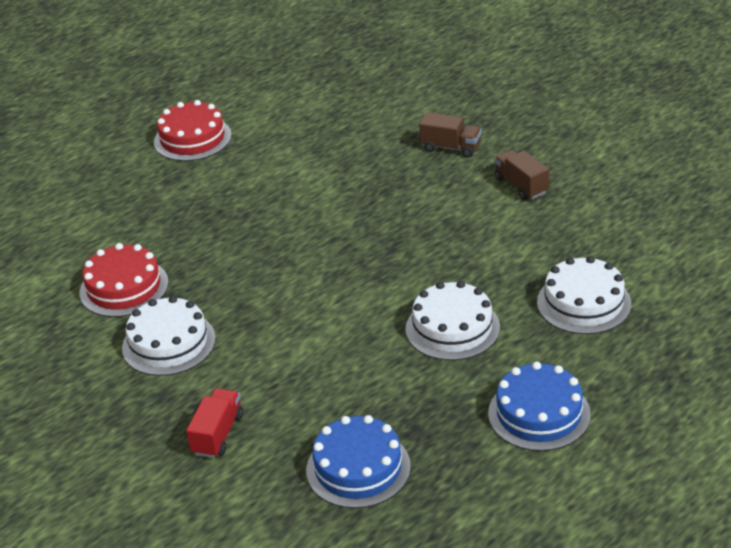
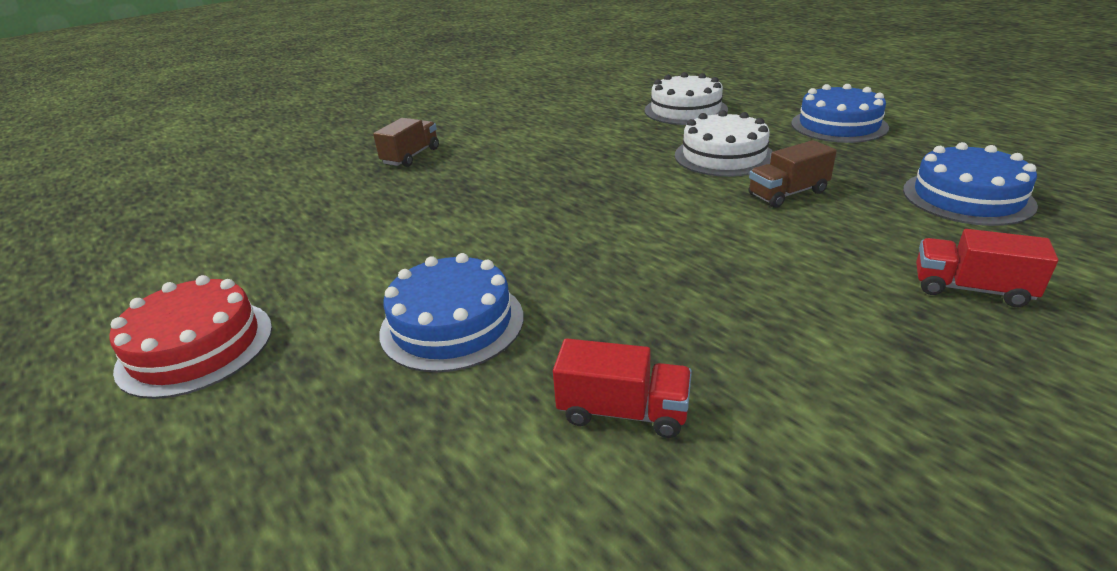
camera: 85 degrees left, 5 degrees down
red cake [80,243,168,317] -> red truck [553,338,692,438]
white cake [122,296,216,376] -> none
brown truck [494,150,549,200] -> brown truck moved to [749,140,837,208]
none -> blue cake [379,253,524,373]

